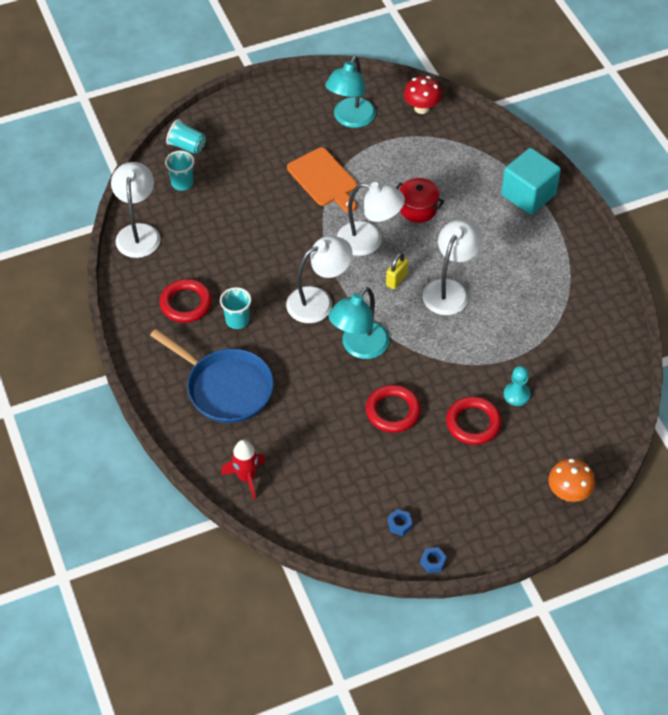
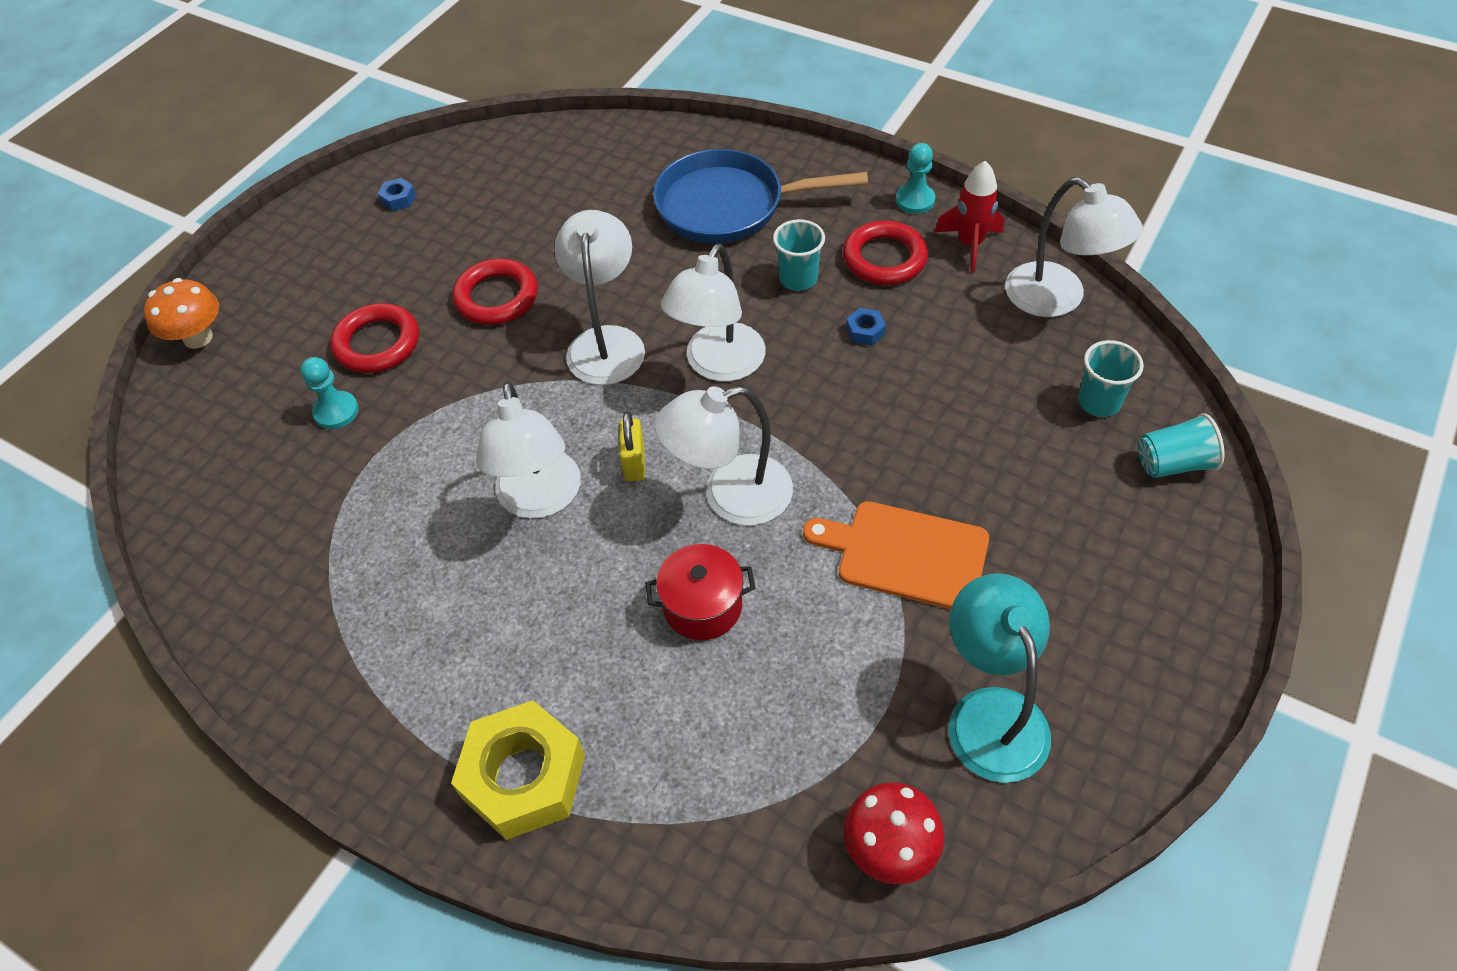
camera: 145 degrees right, 0 degrees up
red rocket [221,440,266,500] -> red rocket moved to [935,161,1004,272]
turquoise lamp [328,287,390,359] -> white lamp [554,210,645,385]
blue nut [420,547,447,573] -> blue nut moved to [846,308,886,346]
turquoise cube [501,148,561,215] -> yellow nut [451,700,585,840]
none -> turquoise pawn [896,143,935,214]

